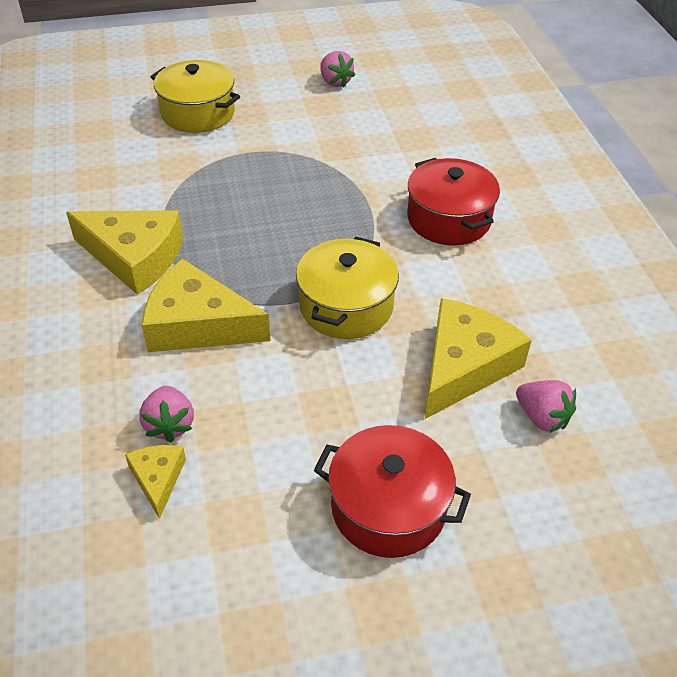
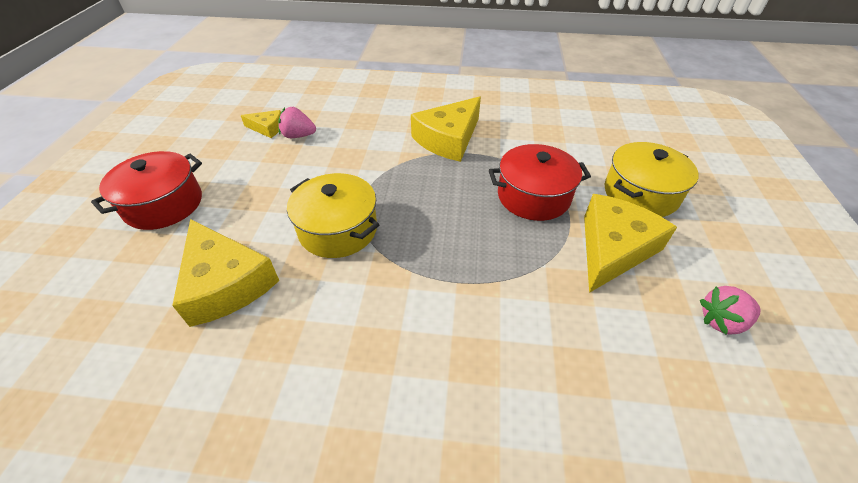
camera: 110 degrees right, 0 degrees up
yellow cheese [141,259,271,352] -> yellow cheese moved to [584,194,677,293]
red pot [407,158,500,245] -> red pot moved to [489,144,591,221]
pink strawberry [516,380,576,433] -> none

